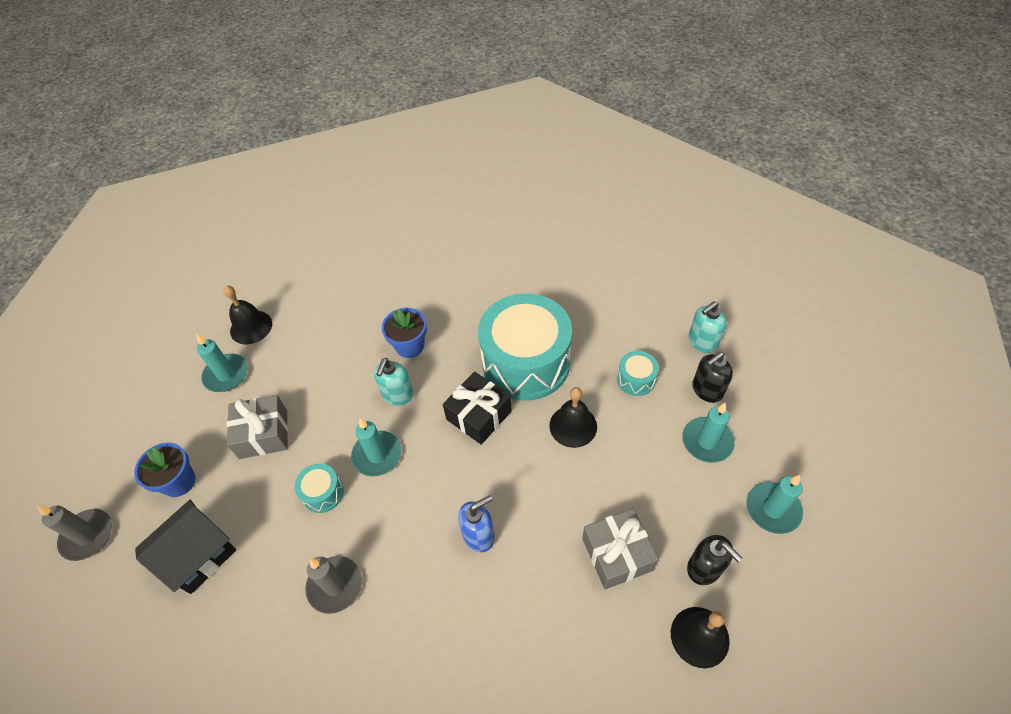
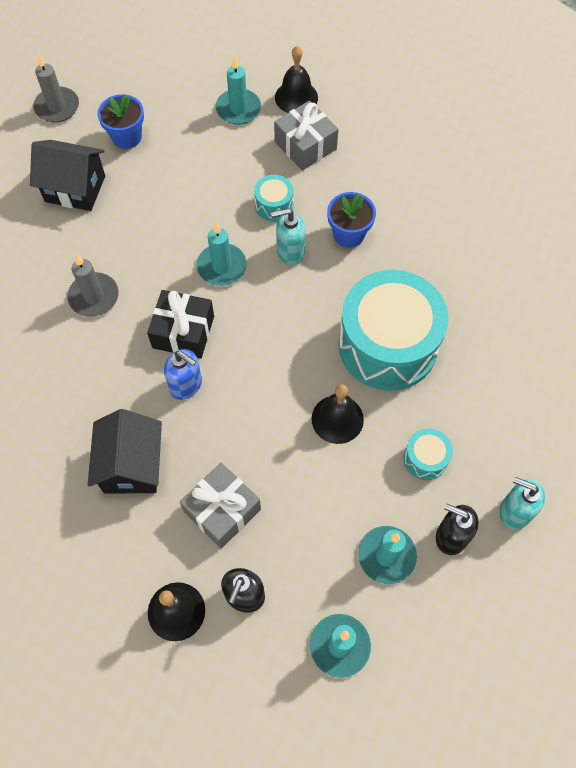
camera: 60 degrees right, 10 degrees up
grey gift [227,395,288,459] -> grey gift moved to [274,101,338,170]
turquoise drum [295,463,344,513] -> turquoise drum moved to [254,175,293,222]
black gift [443,372,512,445] -> black gift moved to [147,290,214,358]
none -> black house [88,409,162,494]

